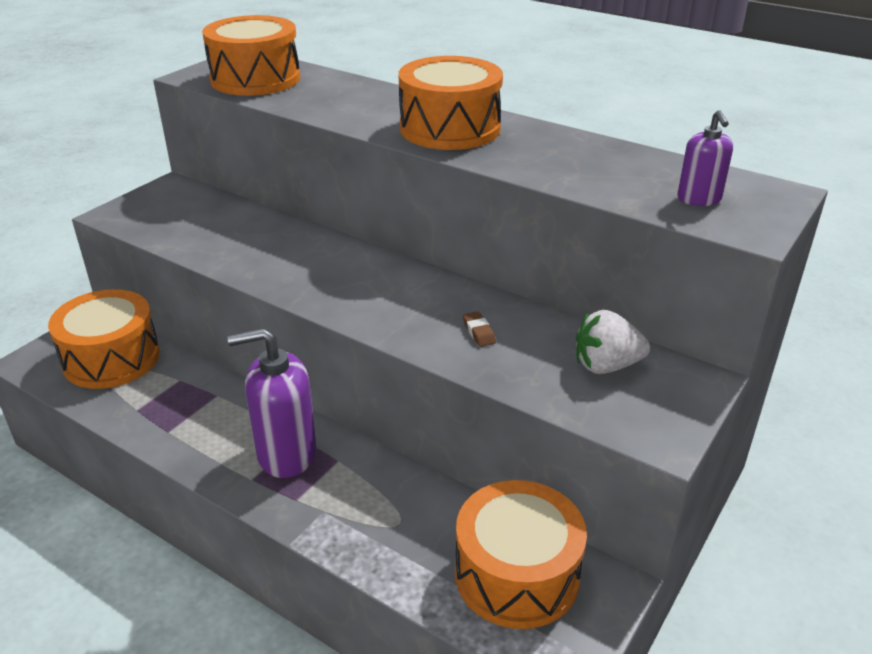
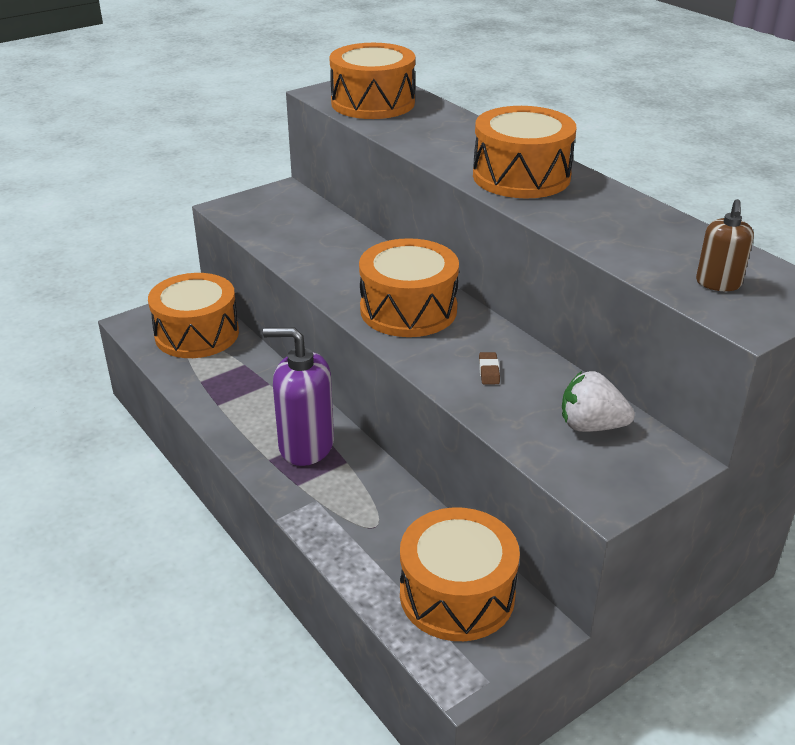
camera: 20 degrees right, 0 degrees up
purple soap dispenser [677,110,733,206] -> brown soap dispenser [696,199,754,291]
none -> orange drum [359,238,459,337]

